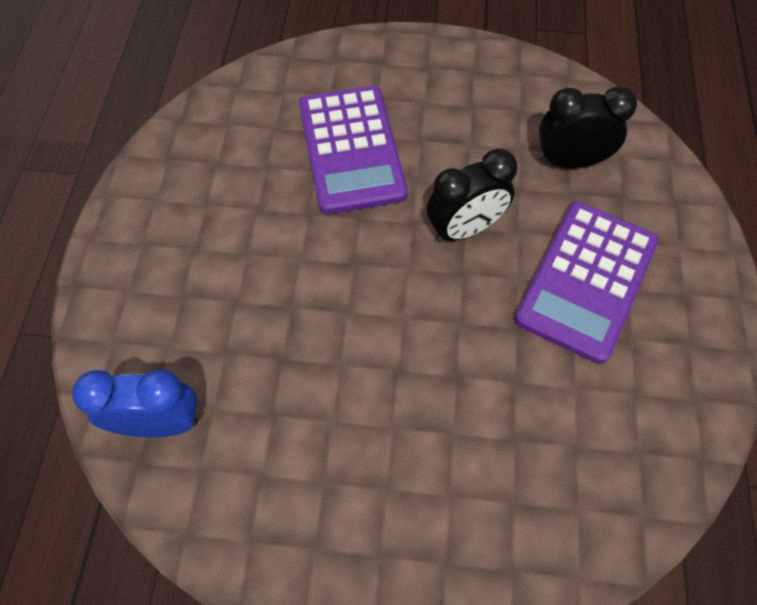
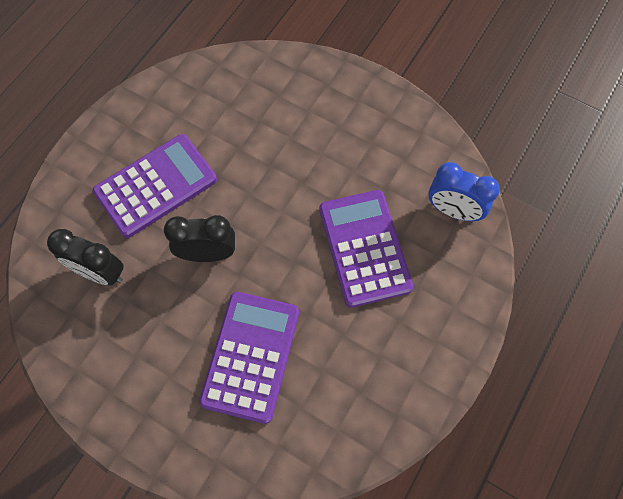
camera: 155 degrees left, 5 degrees up
none -> purple calculator [319,190,413,308]

